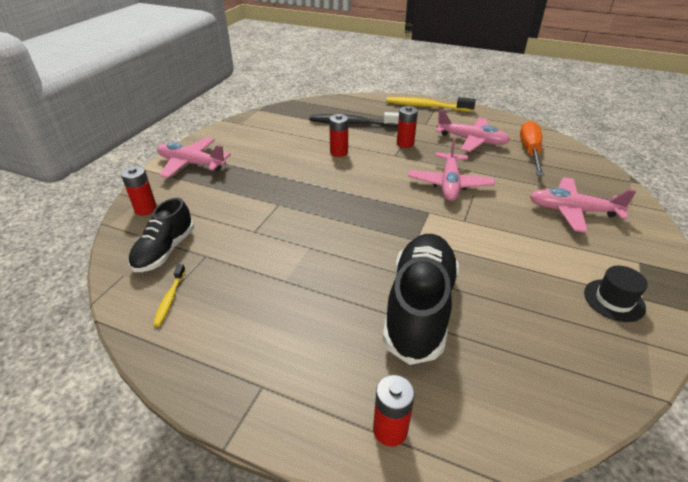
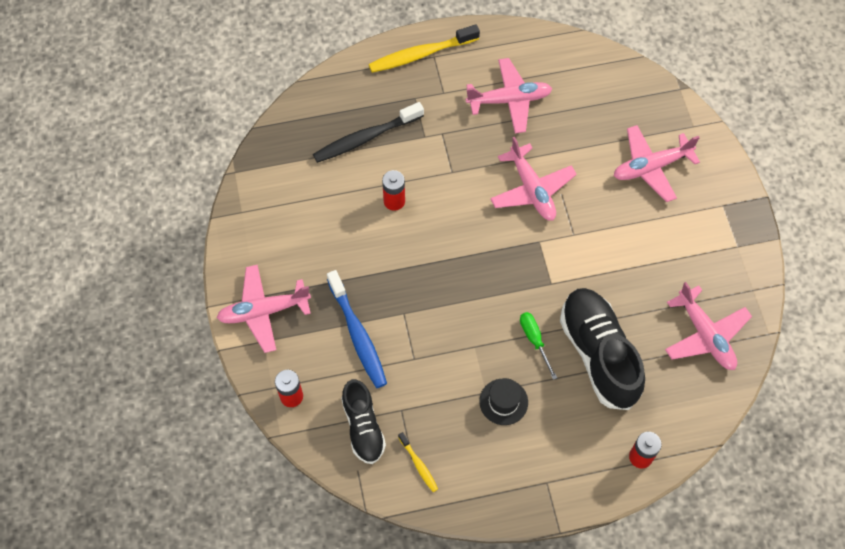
camera: 35 degrees left, 25 degrees up
red battery [397,106,418,148] -> none
orange screwdriver [520,121,544,176] -> none
black hat [584,266,648,322] -> black hat moved to [479,378,528,425]
none -> blue toothbrush [327,270,387,388]
none -> green screwdriver [520,312,557,380]
none -> pink plane [665,282,752,370]

